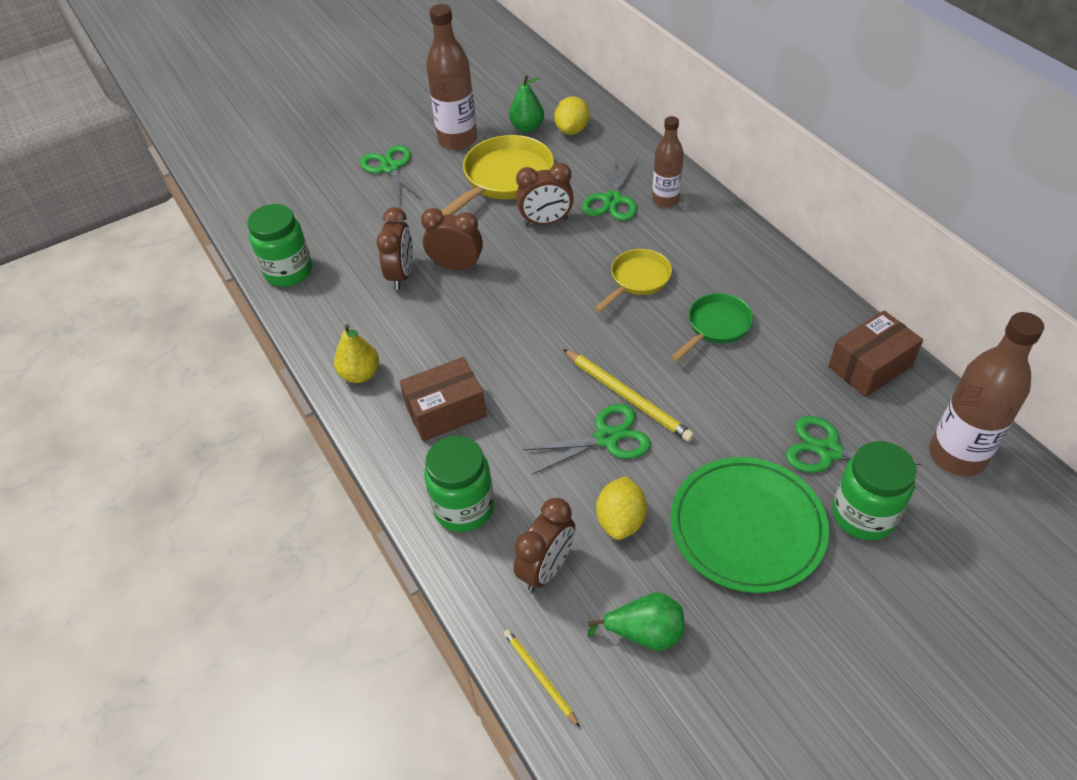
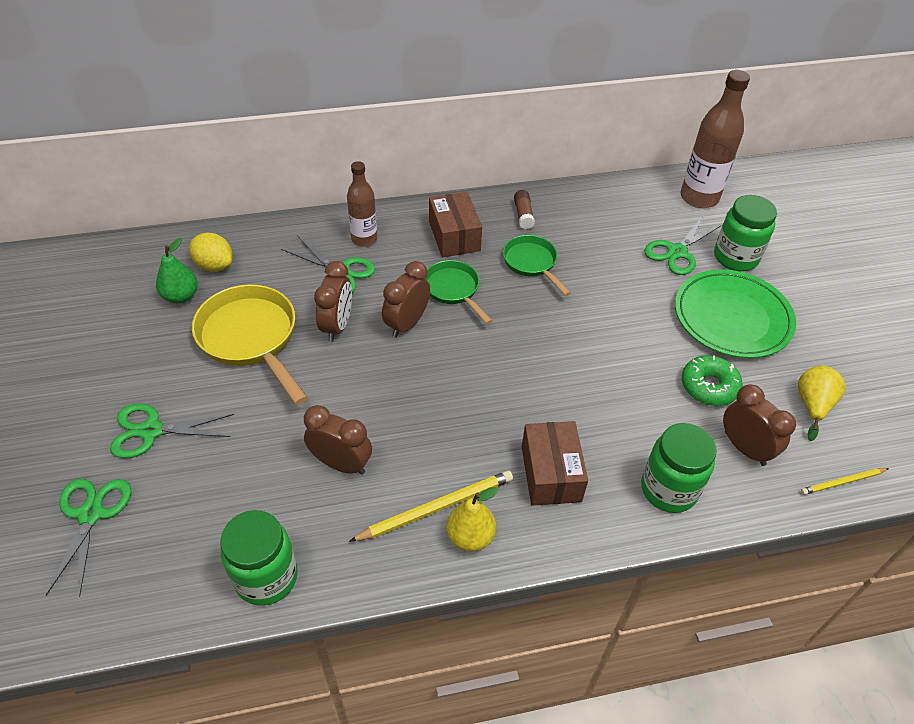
camera: 75 degrees left, 0 degrees up
brown clock [421,208,483,270] -> brown clock moved to [382,261,430,338]
brown bottle [426,4,478,150] -> none
green scissors [522,404,651,475] -> green scissors moved to [45,479,131,597]
yellow pencil [563,349,694,442] -> yellow pencil moved to [349,471,513,542]
green pear [587,593,684,651] -> yellow pear [798,365,846,441]
yellow pan [594,249,672,313] -> green pan [425,260,492,324]
yellow lemon [596,476,647,540] -> green donut [682,355,743,406]
brown box [828,310,923,397] -> brown box moved to [429,192,482,257]
none -> brown glue stick [514,190,535,229]

